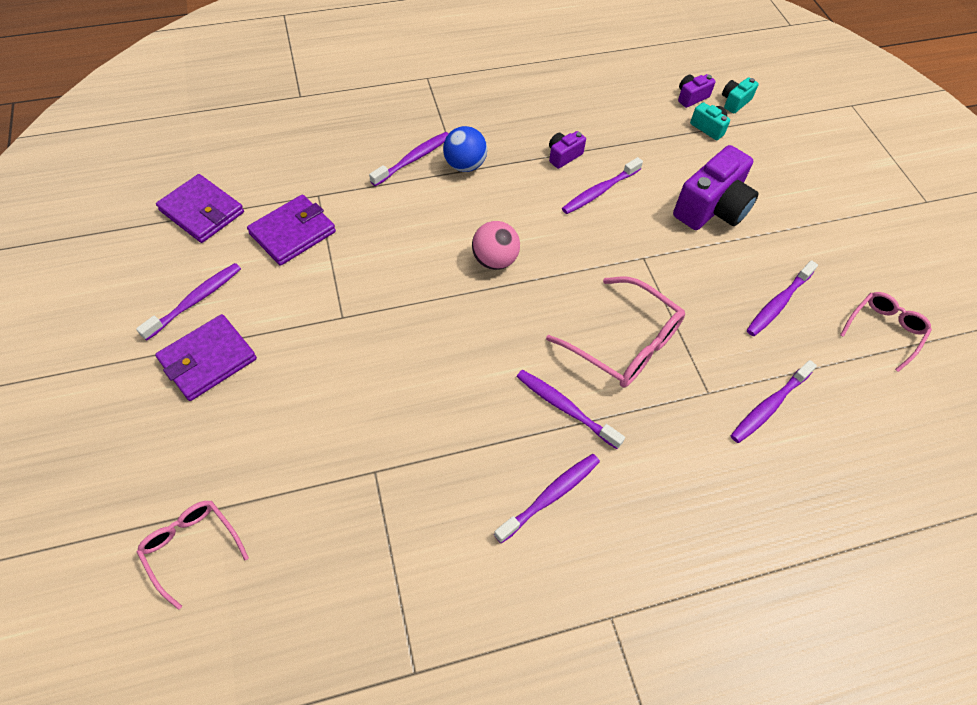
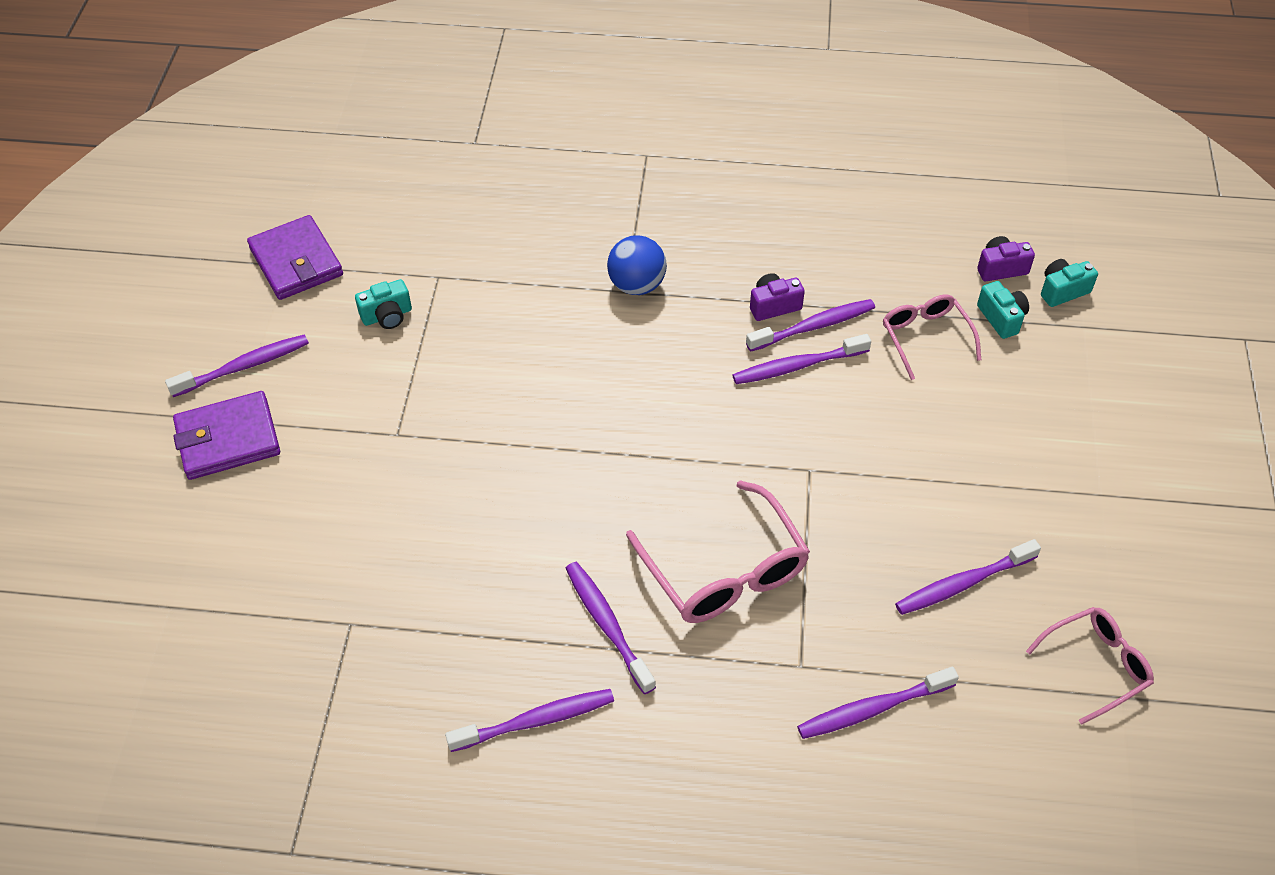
camera: 25 degrees right, 5 degrees down
pink glasses [137,501,249,610] -> pink glasses moved to [883,294,981,380]
purple wallet [247,195,336,266] -> turquoise camera [355,279,412,329]
purple toothbrush [369,132,449,186] -> purple toothbrush moved to [746,299,875,352]
pink ball [472,221,520,270] -> none
purple camera [673,145,758,230] -> none

